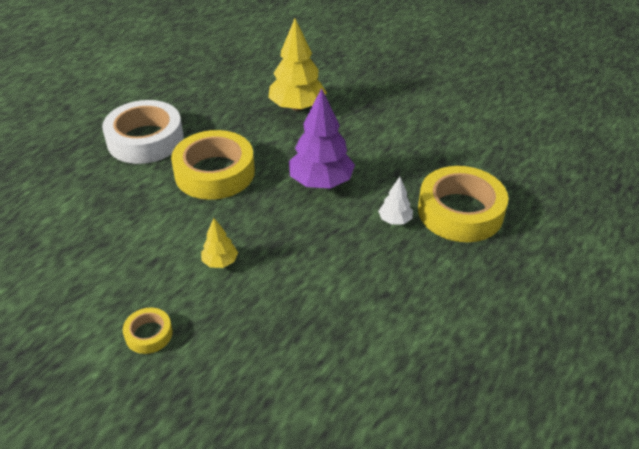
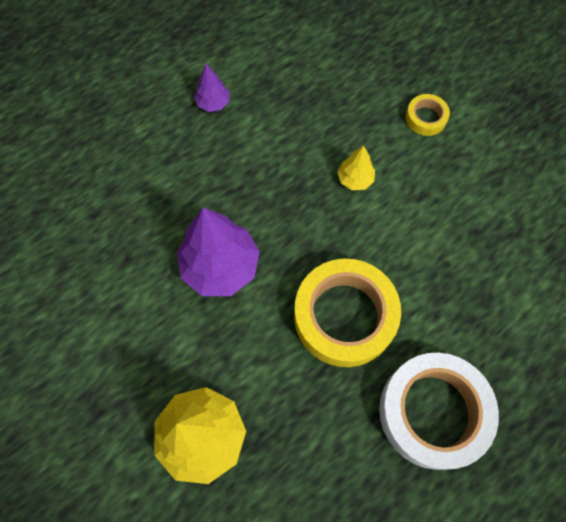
camera: 165 degrees left, 25 degrees up
white tree [378,177,413,225] -> none
yellow tape [418,166,508,242] -> none
none -> purple tree [194,64,230,112]

